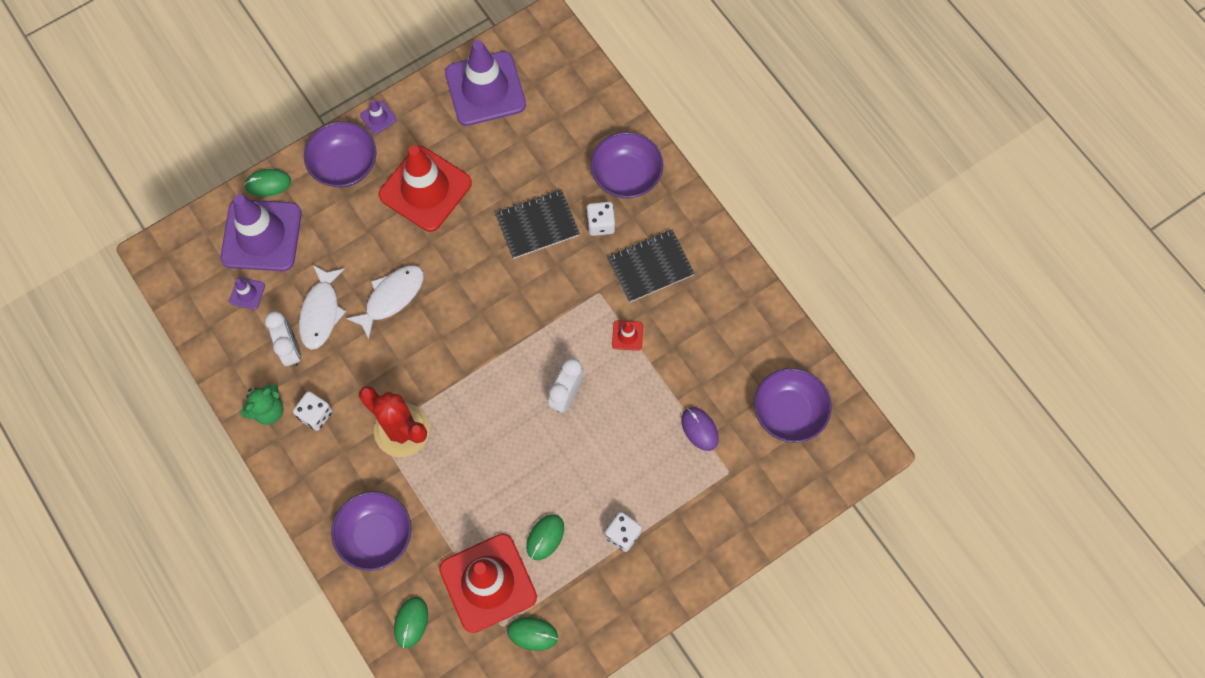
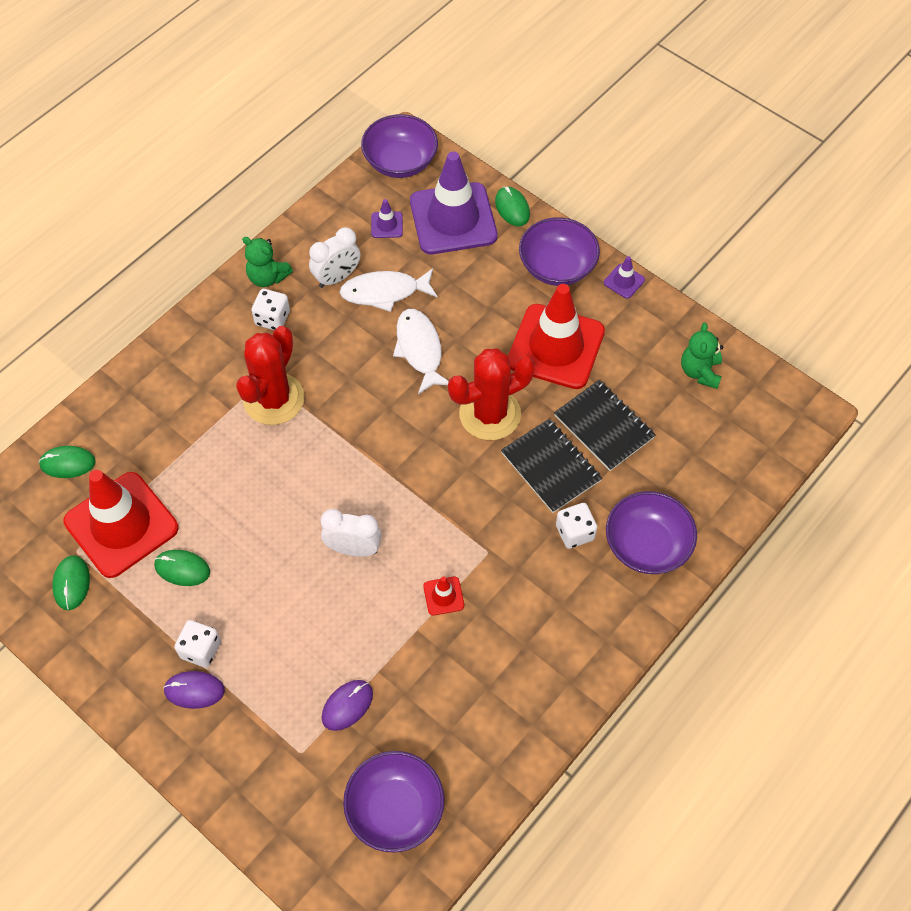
camera: 75 degrees right, 10 degrees down
purple bowl [331,491,411,571] -> purple bowl moved to [361,114,438,178]
white fish [346,265,424,340] -> white fish turned 135 degrees counterclockwise [393,309,449,394]
purple traffic cone [445,40,526,126] -> green teddy bear [681,323,723,389]
black notebook [607,230,695,303] -> black notebook moved to [554,380,655,471]
none -> purple mouse [163,671,225,709]
none -> red cactus [448,348,535,440]

